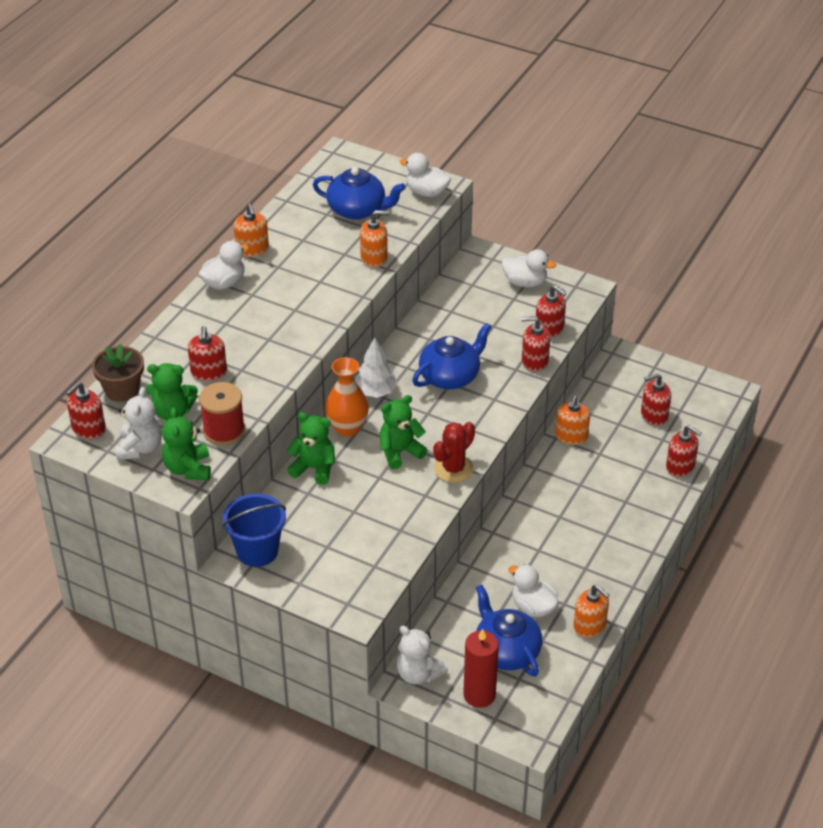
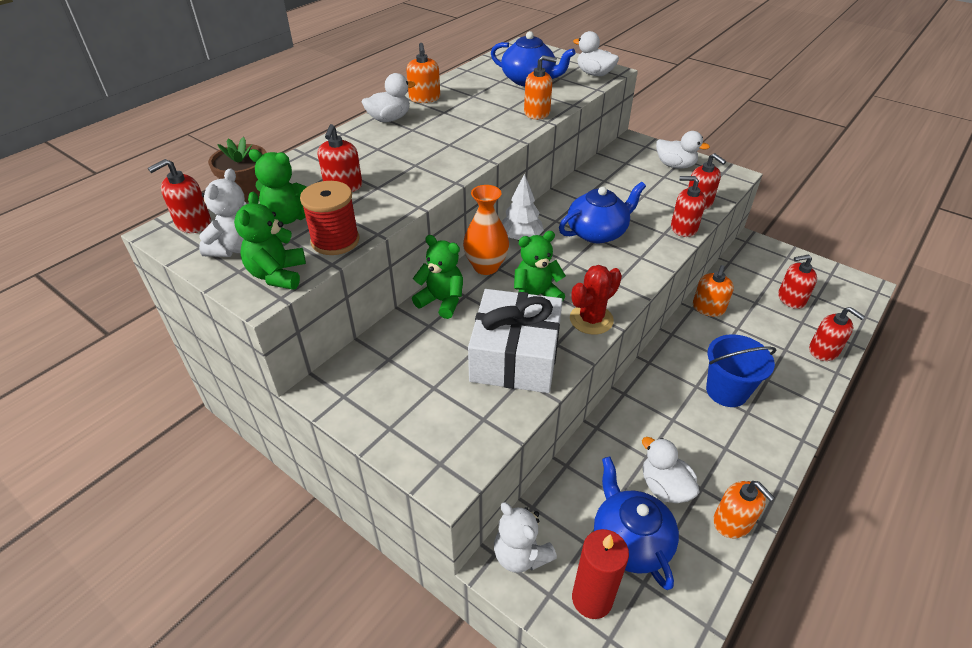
camera: 10 degrees right, 0 degrees up
blue bucket [223,494,286,567] -> blue bucket moved to [706,334,777,407]
none -> white gift [468,289,563,393]

